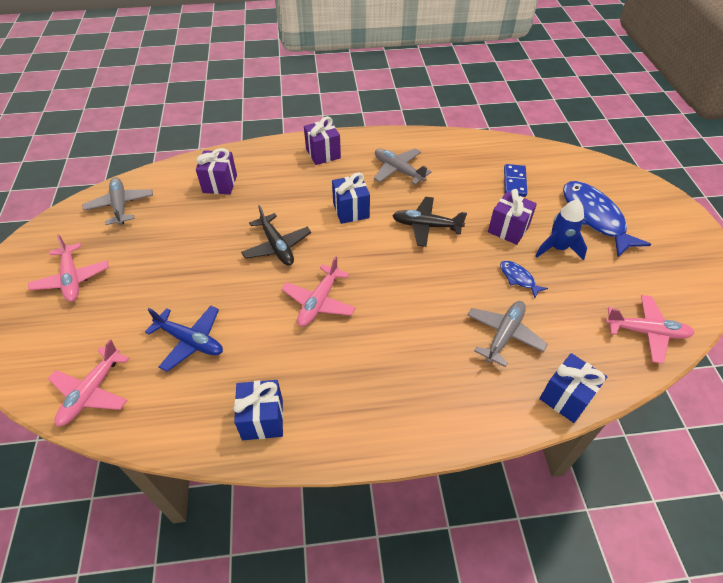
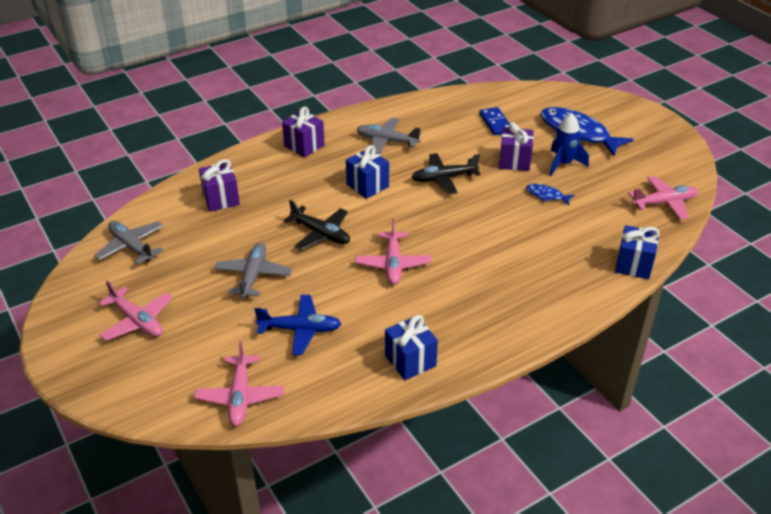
camera: 25 degrees left, 10 degrees down
grey plane [467,301,548,367] -> grey plane moved to [214,242,292,299]

